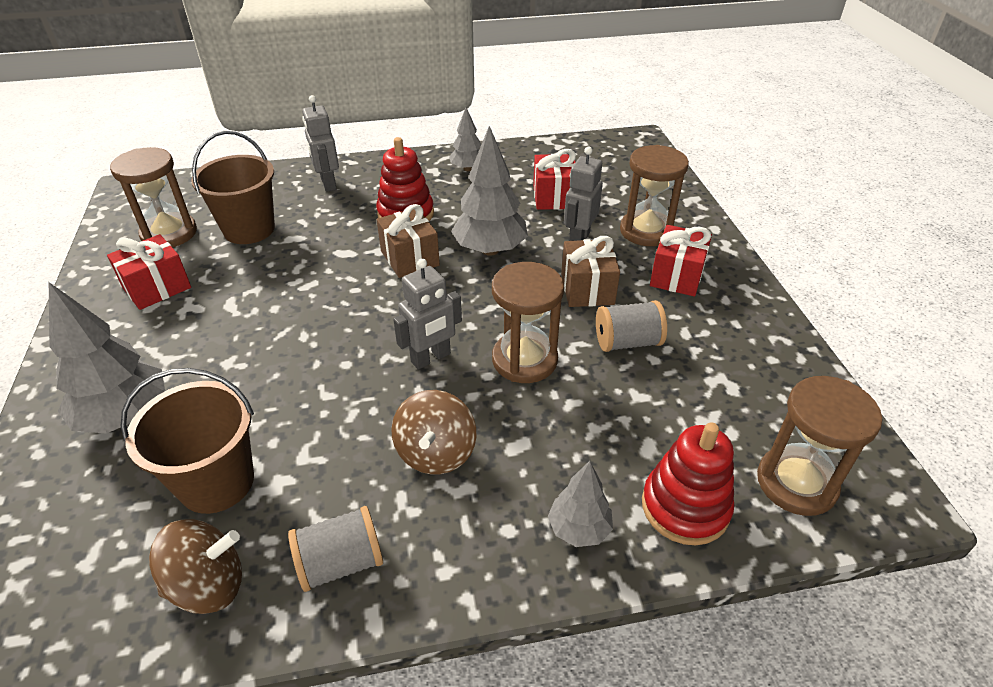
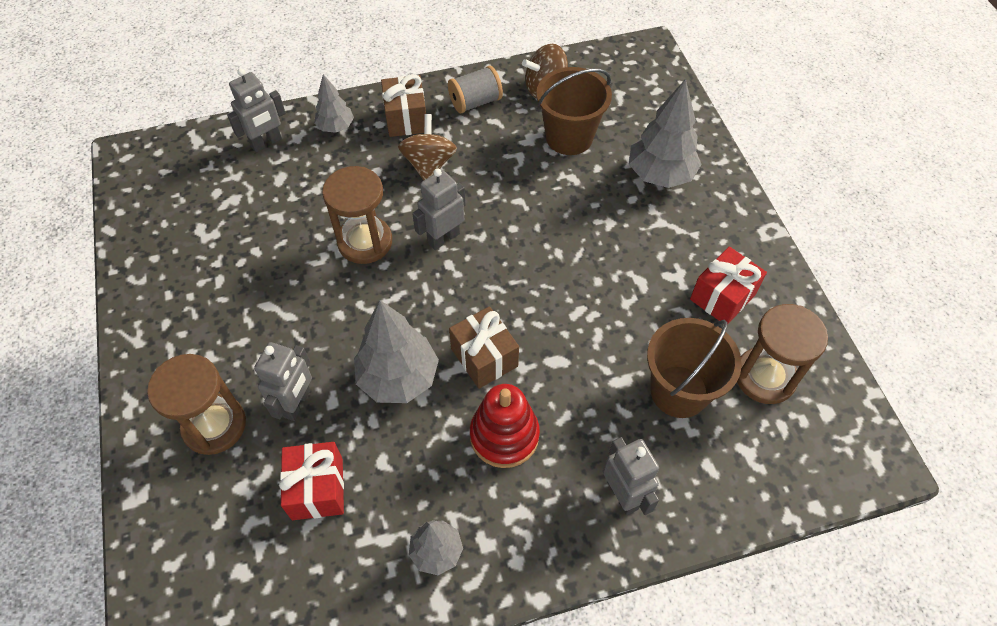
camera: 175 degrees right, 15 degrees up
brown gift [561,236,620,307] -> brown gift moved to [381,74,426,137]
grey spool [596,300,667,352] -> none
red stacking toy [642,422,734,545] -> grey robot [227,68,286,152]
red gift [650,225,712,296] -> none
brown hourglass [757,376,882,516] -> none

